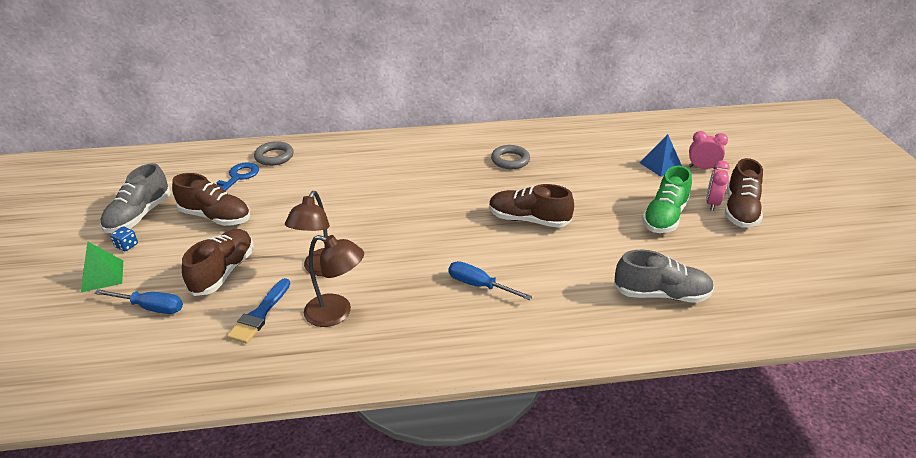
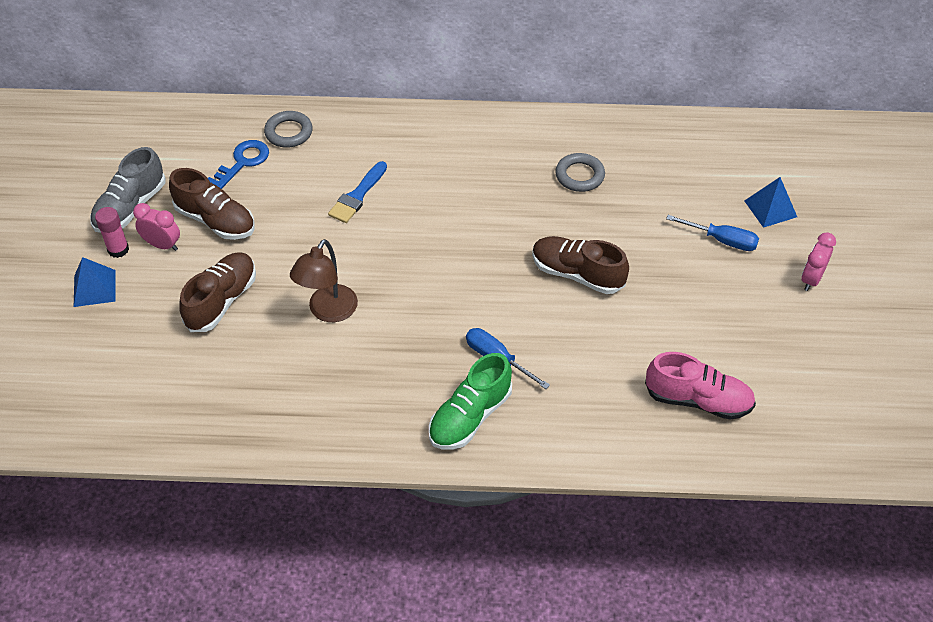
camera: 10 degrees right, 15 degrees up
green pyramid [81,242,123,292] -> blue pyramid [74,257,116,307]
blue screwdriver [94,289,183,314] -> blue screwdriver moved to [666,215,759,251]
blue dice [110,227,138,251] -> pink glue stick [95,207,129,258]
blue brush [227,278,290,344] -> blue brush moved to [328,161,387,223]
brown lamp [304,235,364,327] -> none
grey shoe [614,250,714,303] -> pink shoe [645,352,756,420]
green shoe [642,166,692,233] -> green shoe moved to [429,353,512,449]
pink clock [689,131,728,169] -> pink clock moved to [133,203,180,251]
brown shoe [725,158,763,228] -> none

